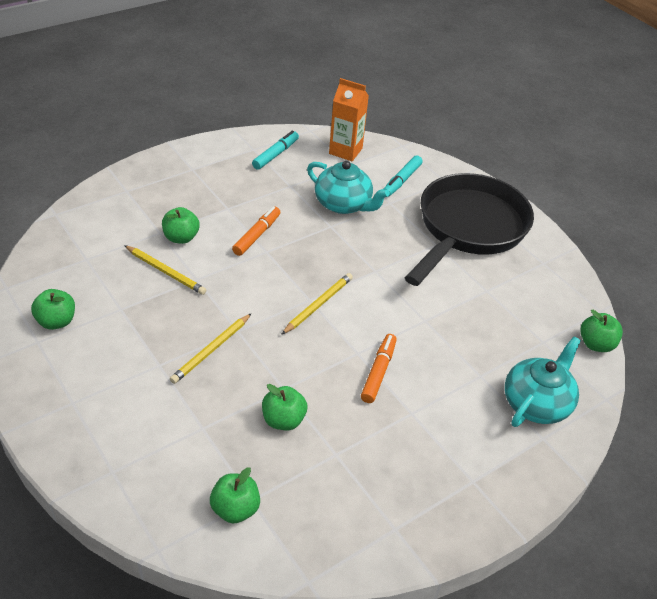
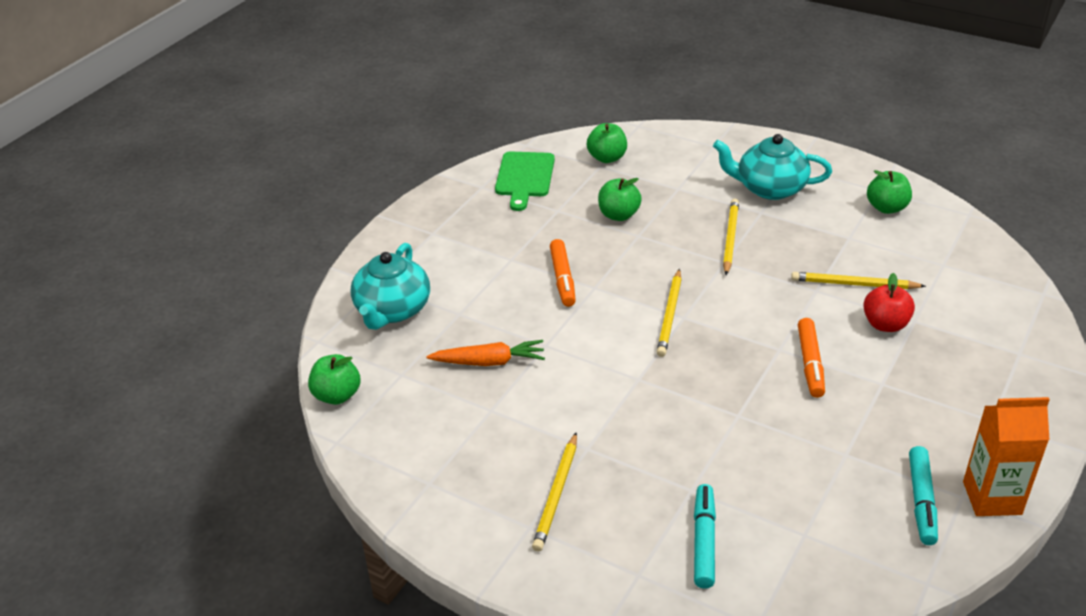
camera: 160 degrees right, 5 degrees down
green apple [162,207,200,244] -> red apple [863,273,915,332]
turquoise teapot [307,161,390,214] -> turquoise teapot moved to [713,134,832,200]
orange carton [329,78,369,161] -> orange carton moved to [963,397,1050,516]
black pan [405,173,534,286] -> yellow pencil [532,432,577,552]
none -> orange carrot [426,340,545,366]
none -> green cutting board [495,151,555,211]

